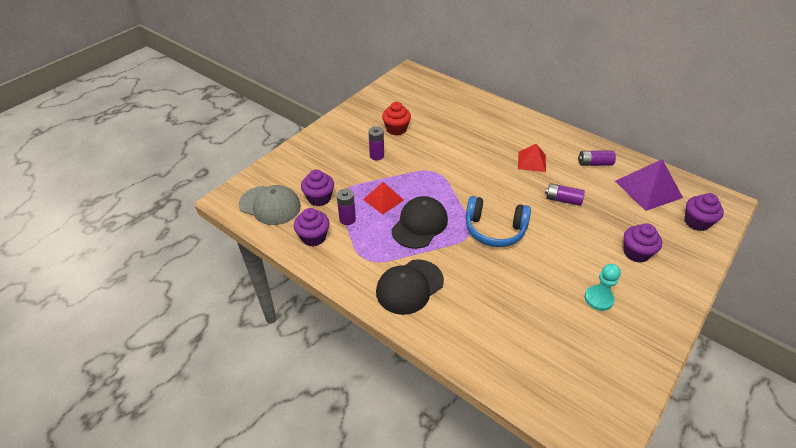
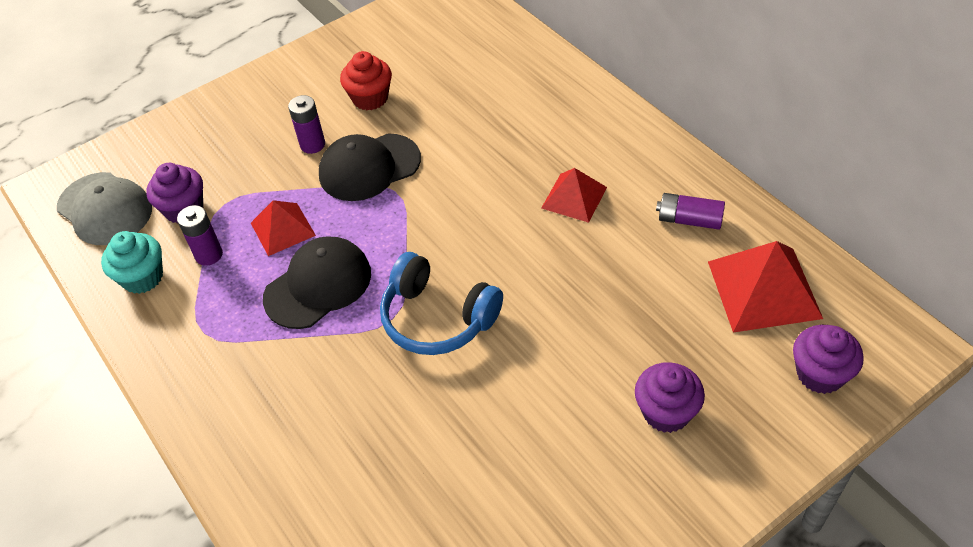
camera: 20 degrees right, 5 degrees up
purple cupcake [294,208,329,246] -> turquoise cupcake [101,231,163,294]
black cap [376,259,444,315] -> black cap moved to [319,133,421,201]
purple battery [545,183,585,206] -> none
turquoise pawn [585,264,621,311] -> none
purple pyramid [615,159,683,211] -> red pyramid [708,241,823,333]

